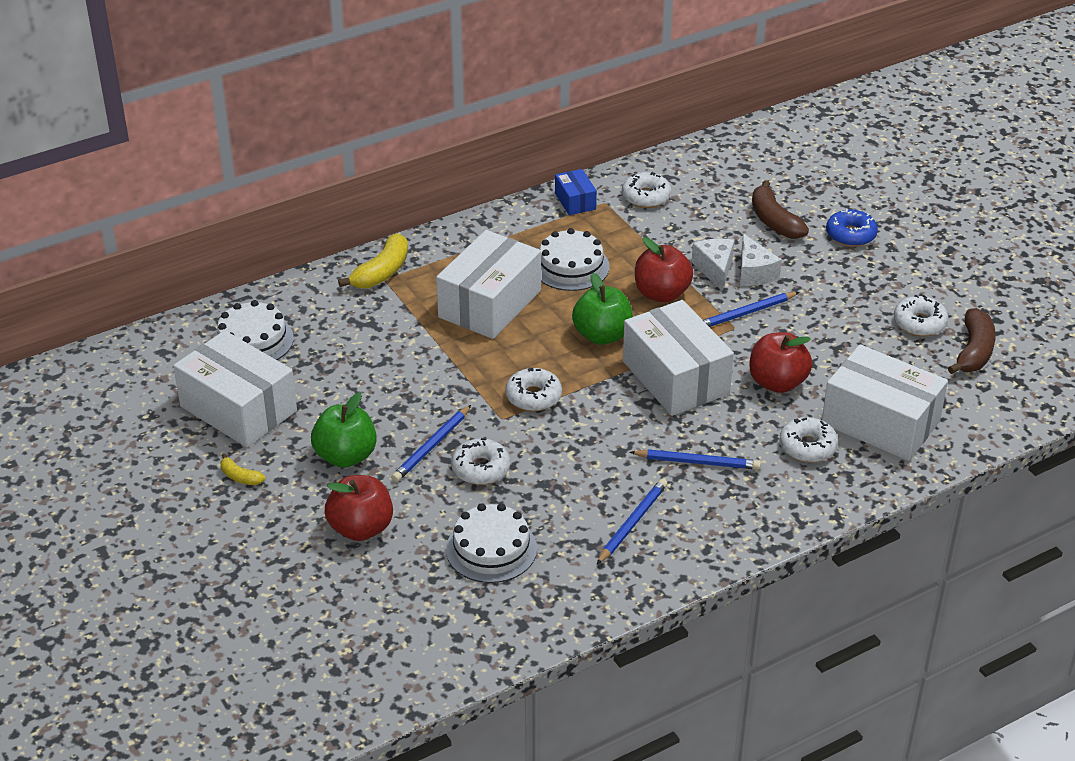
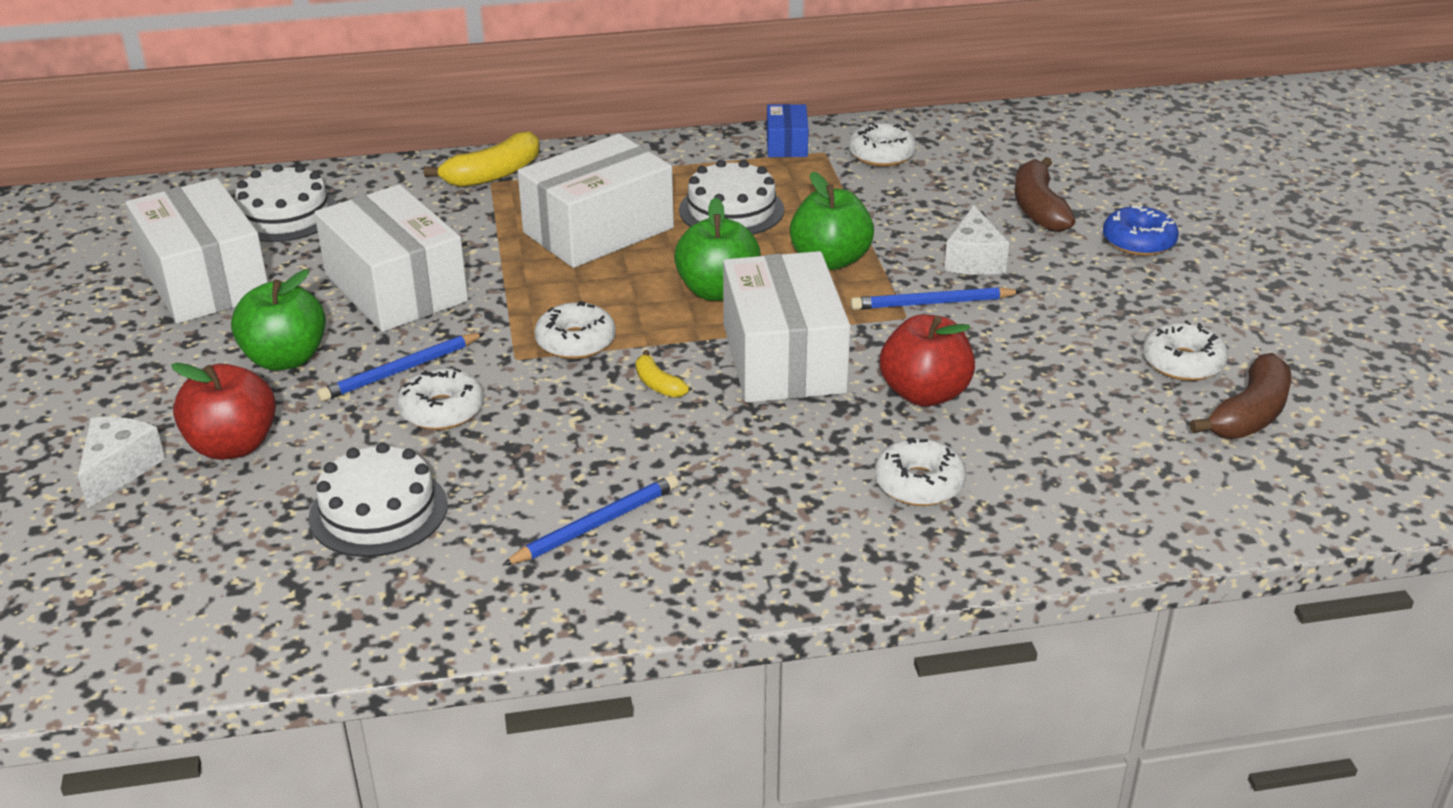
camera: 20 degrees right, 5 degrees down
yellow banana [221,453,265,485] -> yellow banana moved to [636,350,689,398]
blue pencil [630,449,761,470] -> none
red apple [635,237,693,303] -> green apple [790,172,874,270]
white cheese [692,239,734,291] -> white cheese moved to [78,417,165,508]
white box [822,344,948,461] -> white box moved to [314,184,468,332]

